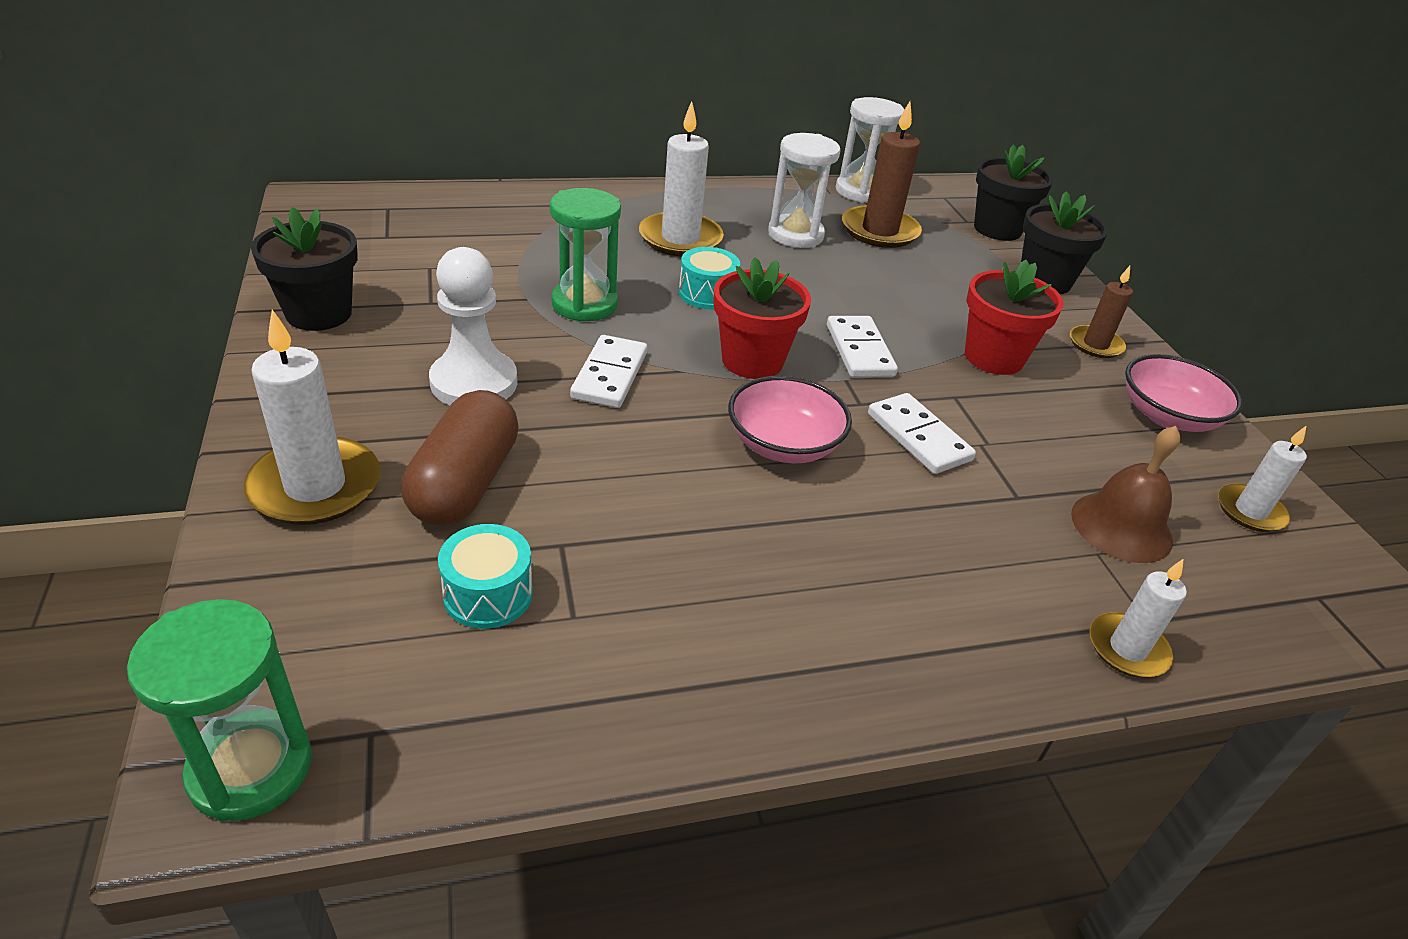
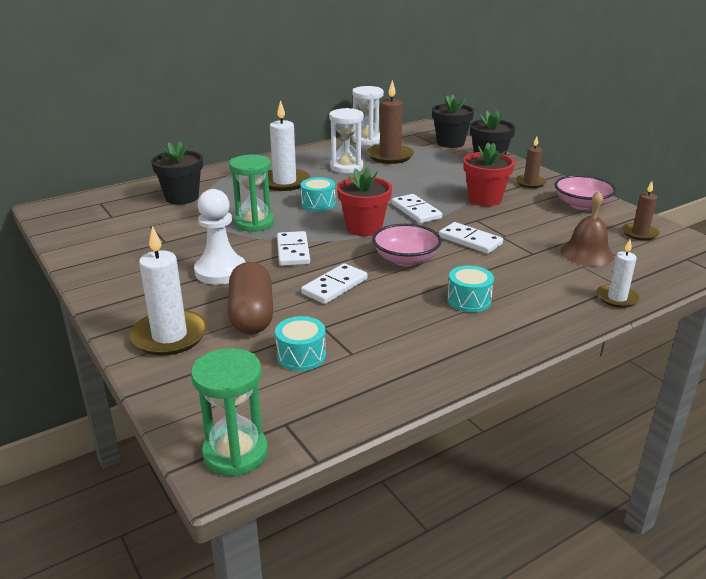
camera: 15 degrees left, 10 degrees down
black flower pot [251,207,358,331] -> black flower pot moved to [151,141,203,205]
white candle [1218,425,1307,532] -> brown candle [622,181,659,241]
none -> white domino [301,263,368,304]
none -> turquoise drum [447,265,494,312]

